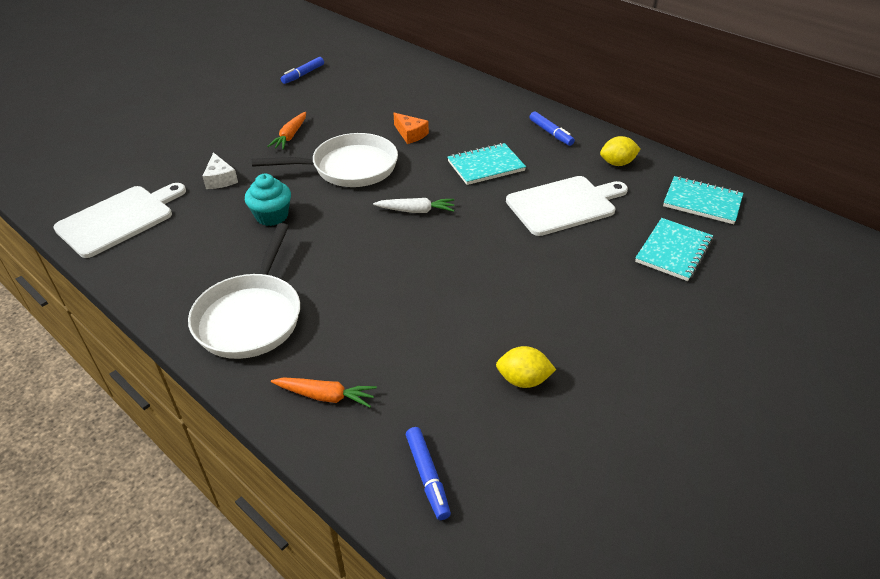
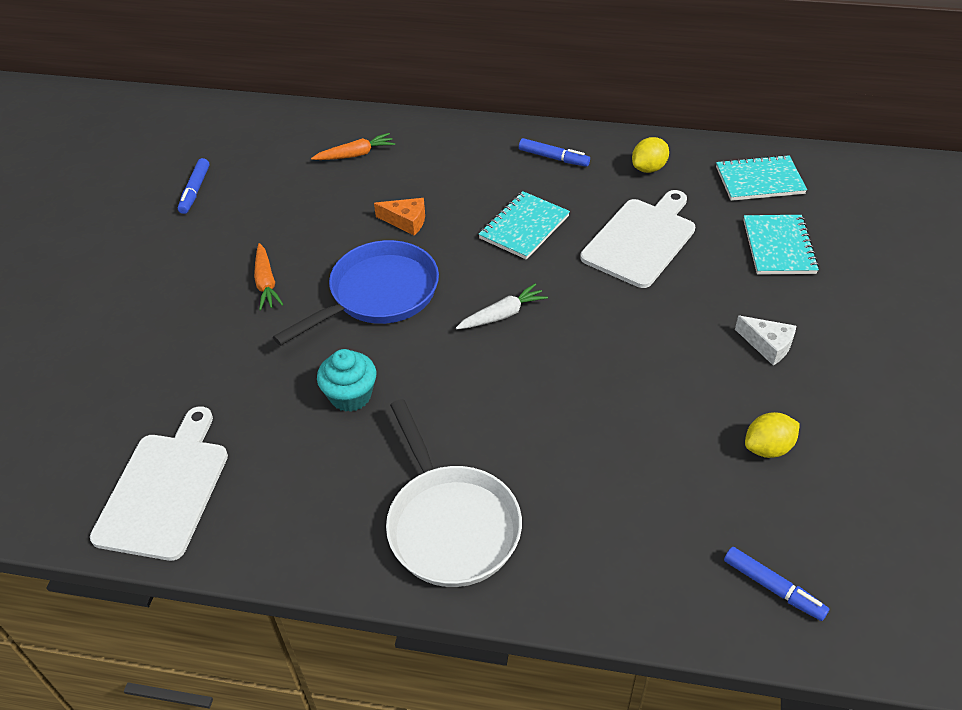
camera: 30 degrees left, 5 degrees up
white cheese [202,152,238,189] -> white cheese moved to [735,316,796,365]
white pan [252,133,398,187] -> blue pan [273,240,439,346]
orange carrot [271,377,377,408] -> orange carrot moved to [311,133,395,160]

